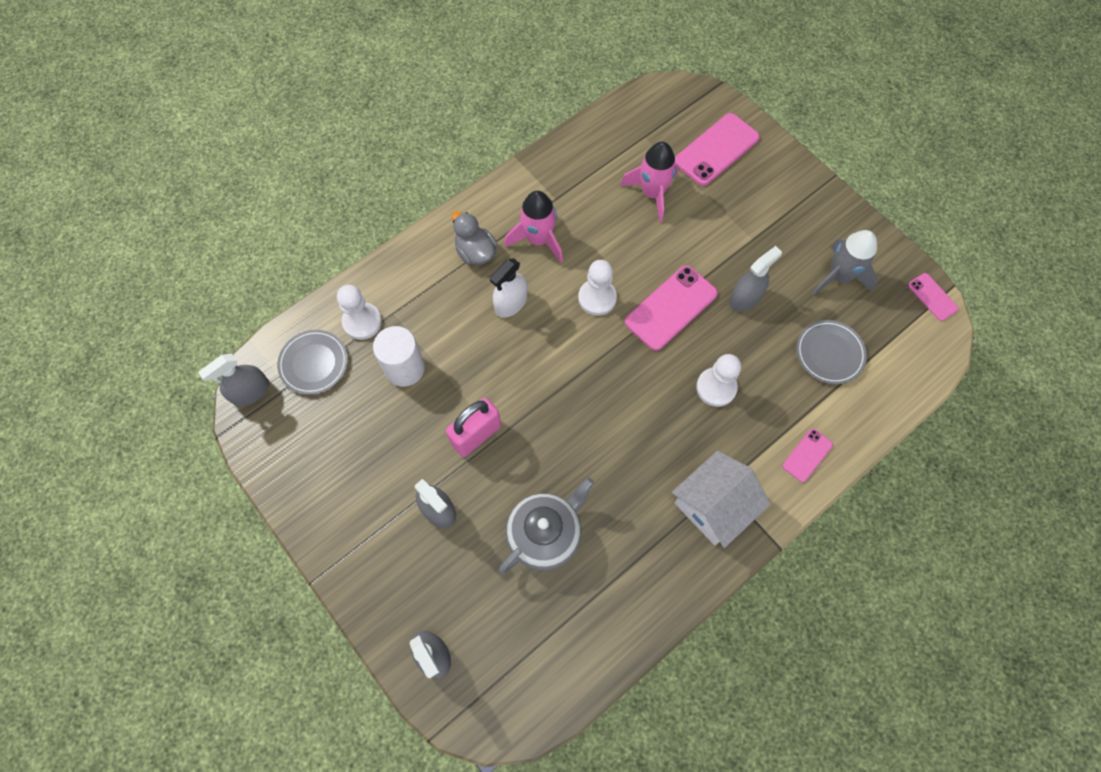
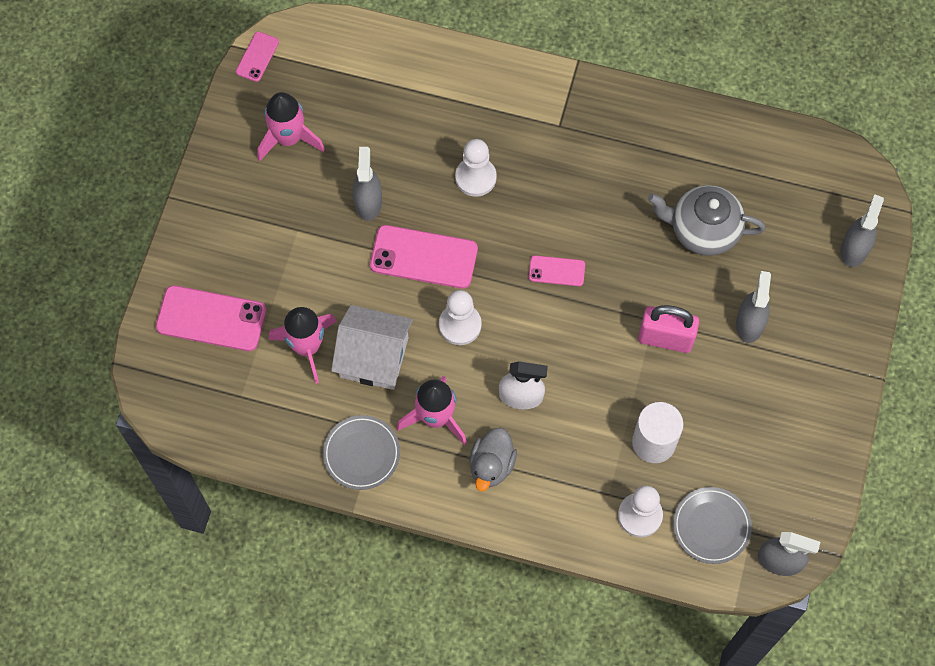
camera: 125 degrees left, 0 degrees up
white house [672,451,770,548] -> white house moved to [331,305,413,390]
grey spray bottle [729,246,782,312] -> grey spray bottle turned 75 degrees clockwise [353,147,382,221]
pink phone [782,429,833,482] -> pink phone moved to [529,255,585,286]
grey plate [796,320,867,384] -> grey plate moved to [323,415,400,490]
grey rocket [811,230,878,296] -> pink rocket [257,92,325,162]

